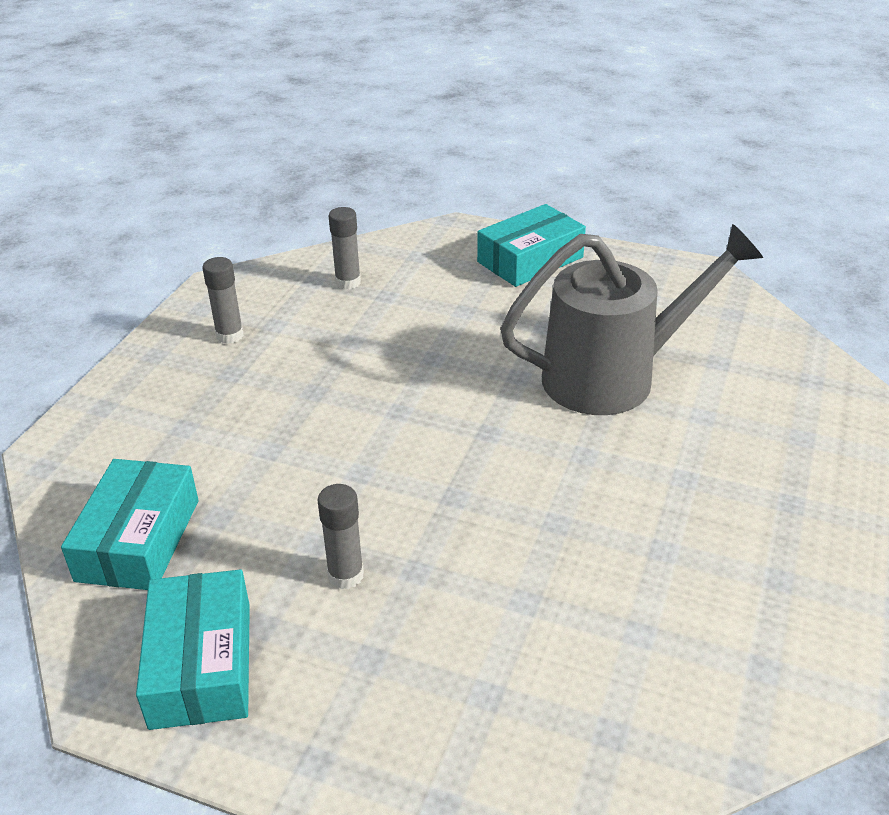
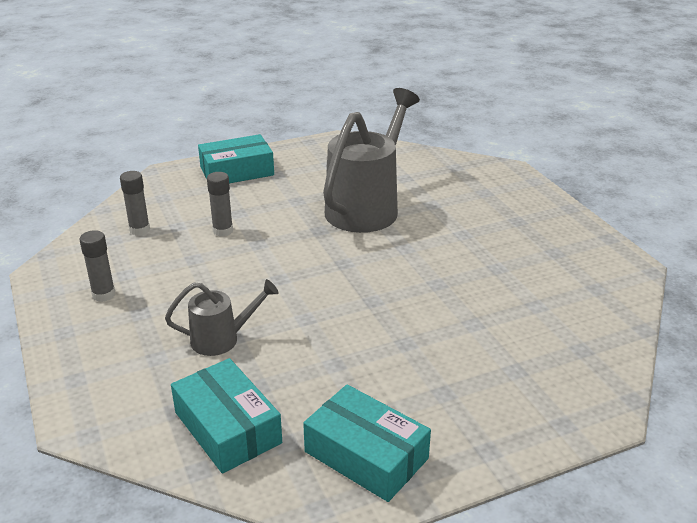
camera: 45 degrees left, 5 degrees down
grey glue stick [317,484,364,589] -> grey glue stick moved to [207,172,233,237]
turquoise box [477,204,586,287] -> turquoise box turned 60 degrees clockwise [198,134,274,183]
none -> grey watering can [165,279,279,356]

